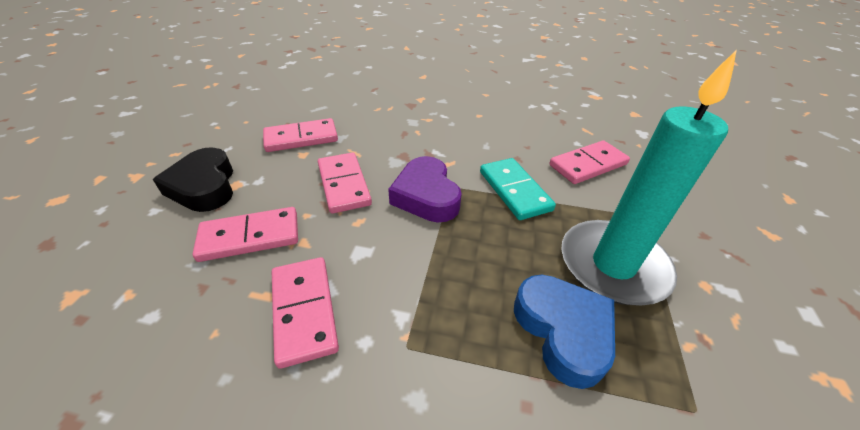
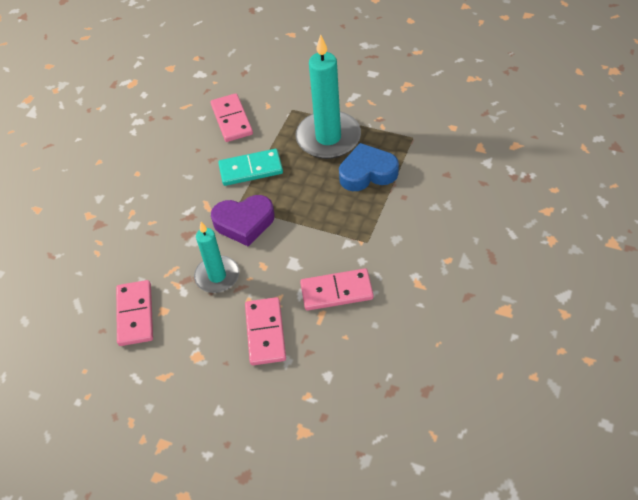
camera: 75 degrees left, 10 degrees up
black heart [153,147,233,212] -> none
pink domino [318,153,372,214] -> turquoise candle [194,222,239,293]

